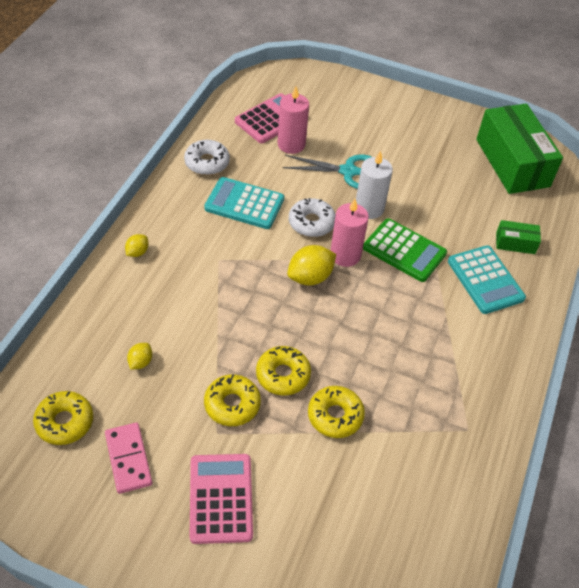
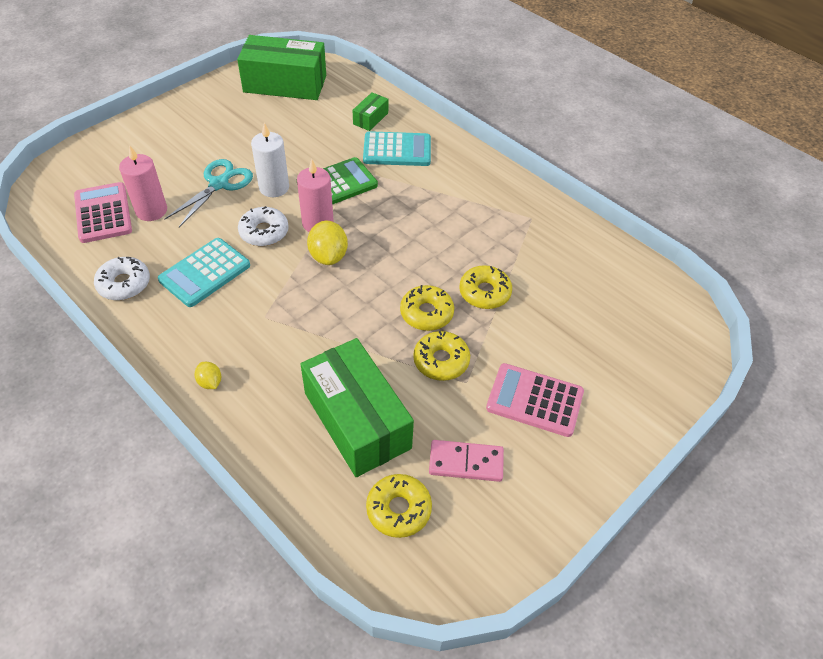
camera: 65 degrees left, 0 degrees up
yellow lemon [127,343,152,370] -> green box [301,338,414,477]

